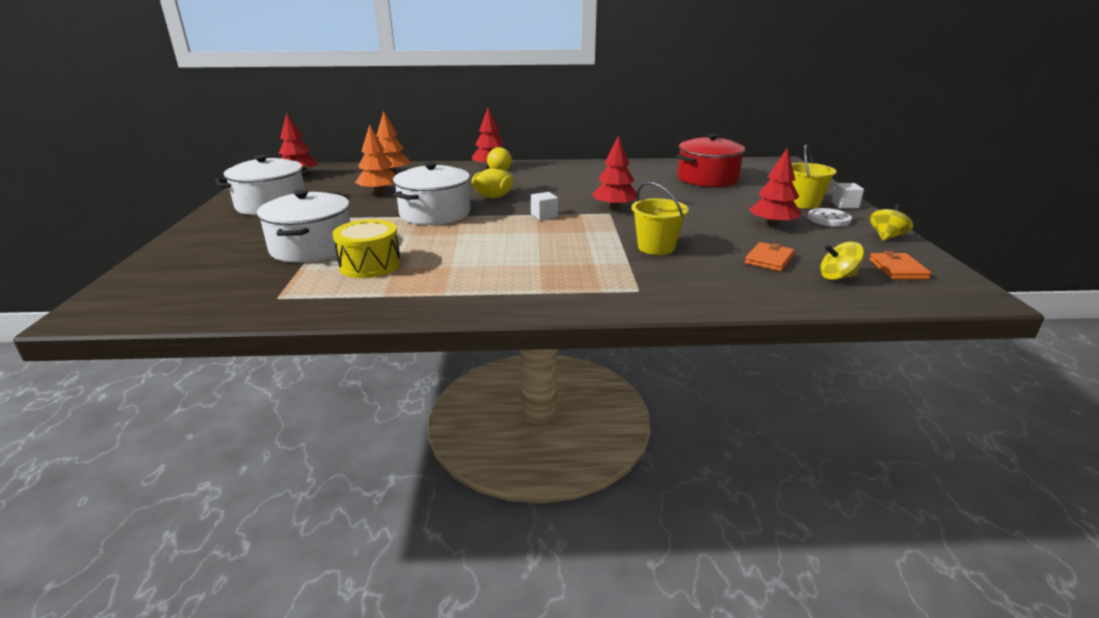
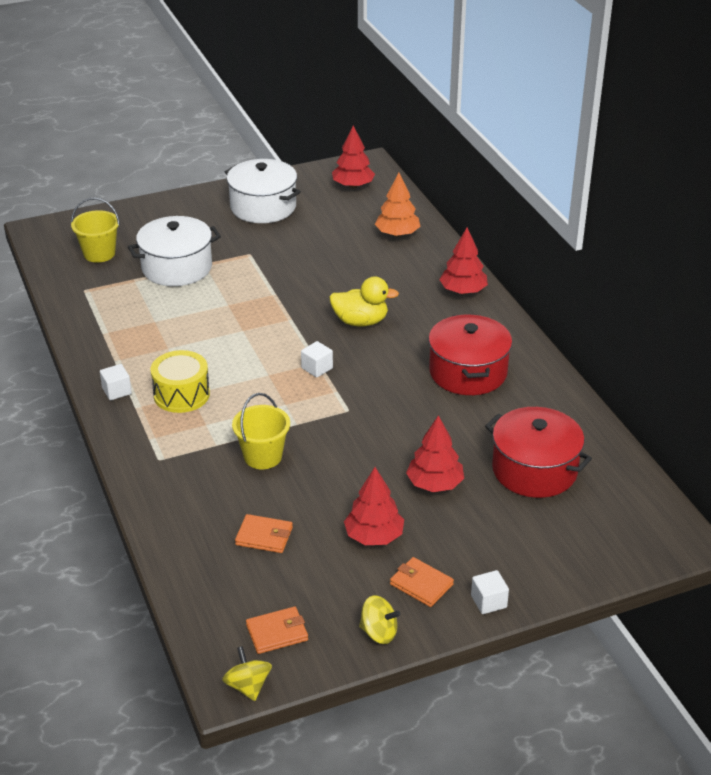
camera: 70 degrees right, 10 degrees up
yellow drum [332,219,401,278] -> yellow drum moved to [151,350,210,413]
orange tree [355,124,395,194] -> none
white pot [393,162,470,225] -> none
red tree [592,135,637,210] -> red tree moved to [406,415,464,492]
yellow bucket [792,144,837,209] -> yellow bucket moved to [71,197,120,263]
white button [808,208,852,227] -> orange wallet [390,557,454,607]
yellow spinning top [820,241,864,280] -> yellow spinning top moved to [222,646,272,701]
none -> white cube [100,364,132,400]
none -> red pot [428,314,512,395]

